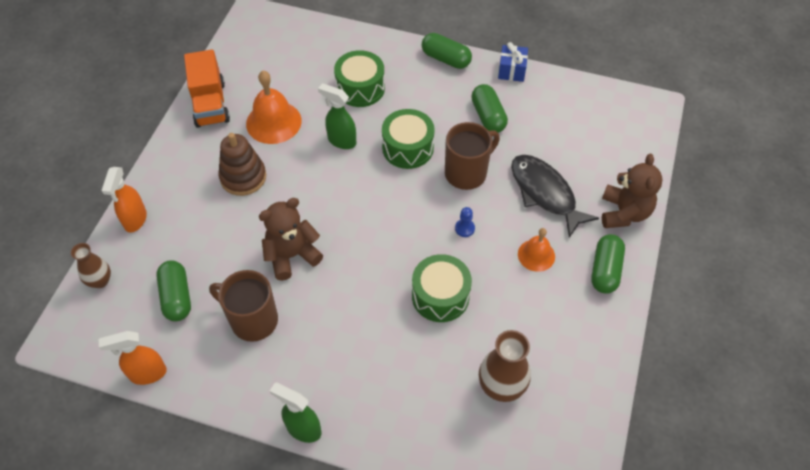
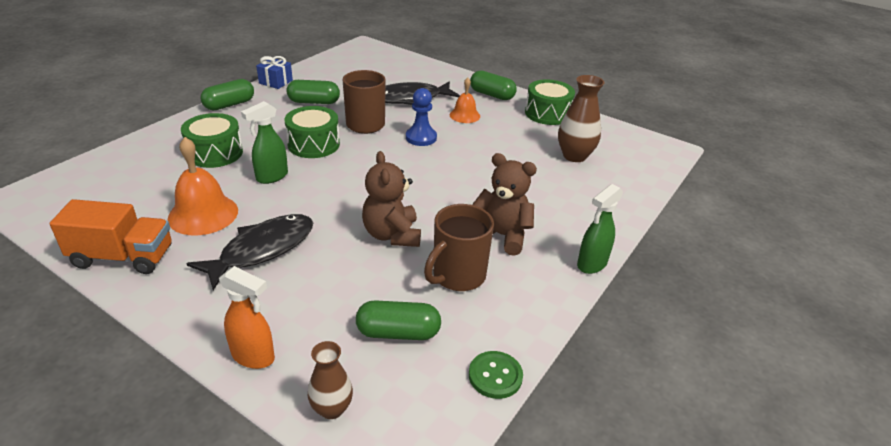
camera: 75 degrees left, 20 degrees down
orange spray bottle [99,331,167,385] -> green button [469,351,523,399]
brown stacking toy [219,133,266,196] -> black fish [186,214,314,290]
green drum [412,254,472,322] -> green drum moved to [525,80,575,125]
blue pawn [455,207,475,237] -> blue pawn [406,88,437,146], size x1.73
brown teddy bear [602,154,663,228] -> brown teddy bear moved to [472,153,537,256]

